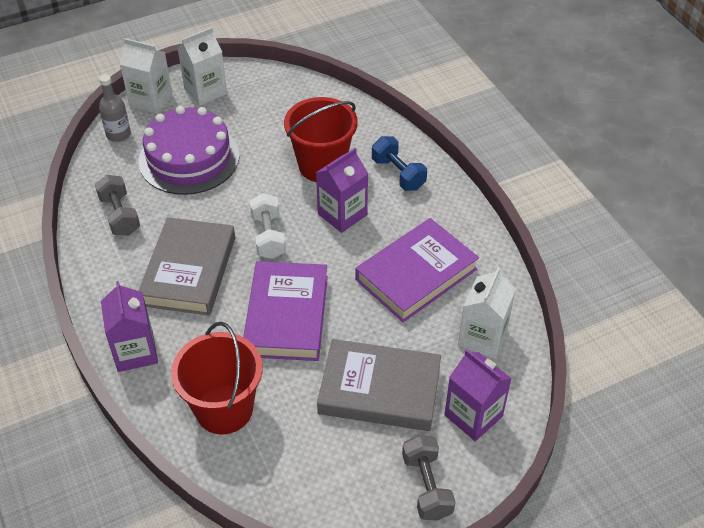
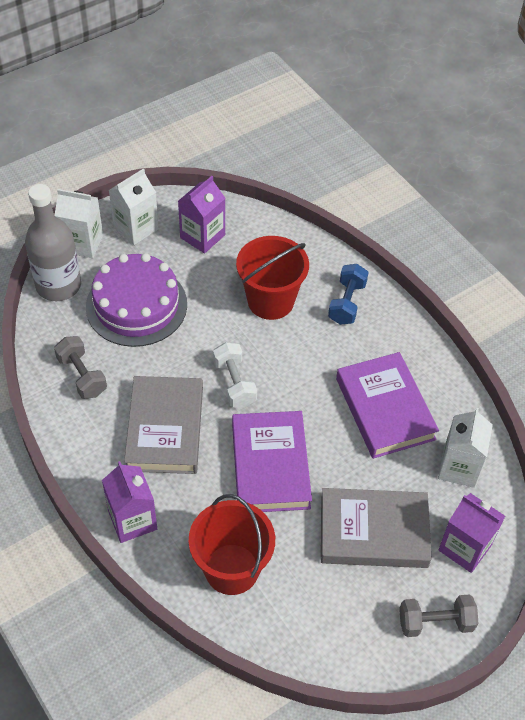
camera: 10 degrees left, 5 degrees up
grey bottle [99,74,131,142] -> grey bottle [25,184,81,301], size x1.82
purple carton [316,148,368,233] -> purple carton moved to [178,176,225,253]
purple book [356,218,479,323] -> purple book turned 60 degrees counterclockwise [336,352,439,459]
blue dumbbell [372,136,427,191] -> blue dumbbell turned 60 degrees clockwise [328,264,368,325]
grey dumbbell [402,435,456,521] -> grey dumbbell turned 75 degrees counterclockwise [399,594,478,637]

